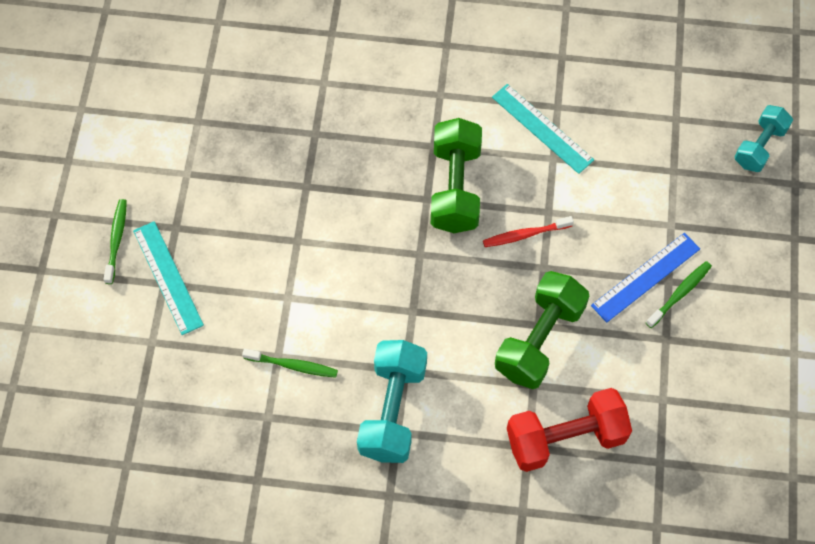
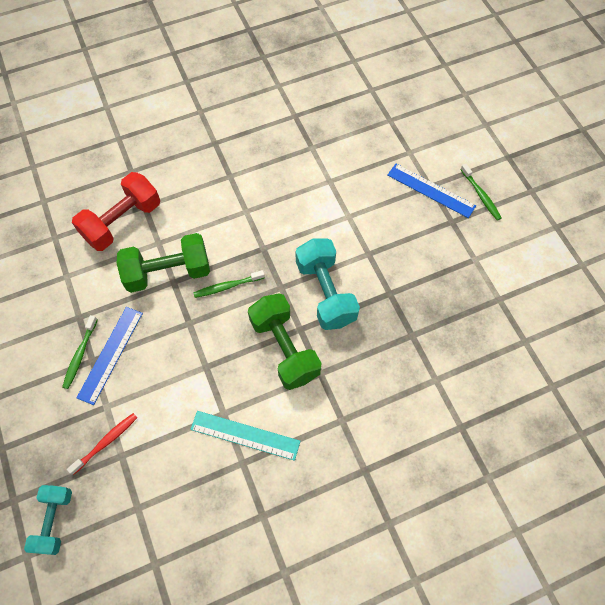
camera: 150 degrees right, 0 degrees up
turquoise ruler [133,221,204,335] -> blue ruler [387,164,476,218]
green toothbrush [242,348,338,378] -> green toothbrush moved to [193,270,265,298]
turquoise dumbbell [357,340,427,463] -> turquoise dumbbell moved to [295,239,360,330]
red toothbrush [483,216,574,247] -> red toothbrush moved to [67,413,137,475]
green dumbbell [495,271,589,389] -> green dumbbell turned 75 degrees clockwise [117,233,210,293]

